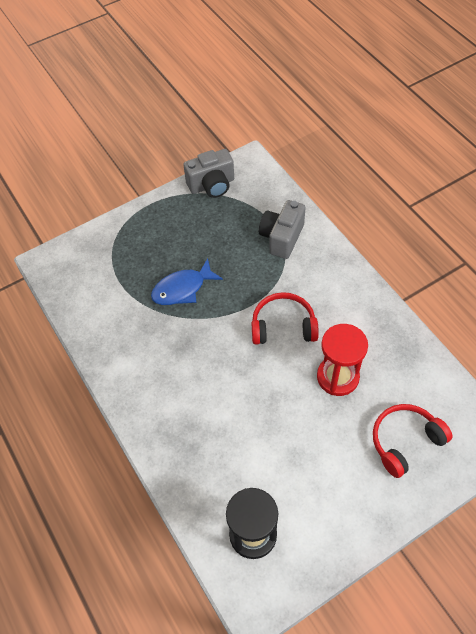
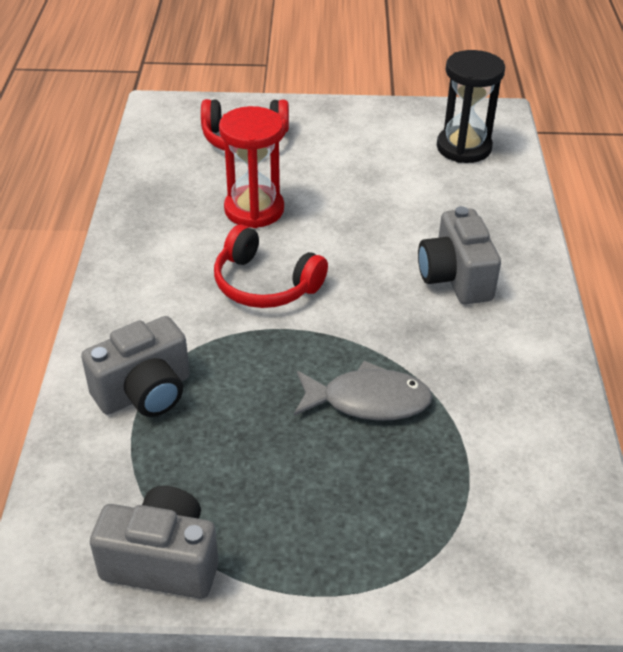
camera: 150 degrees left, 15 degrees down
blue fish [151,258,223,305] -> grey fish [294,361,433,421]
none -> grey camera [418,206,501,304]

